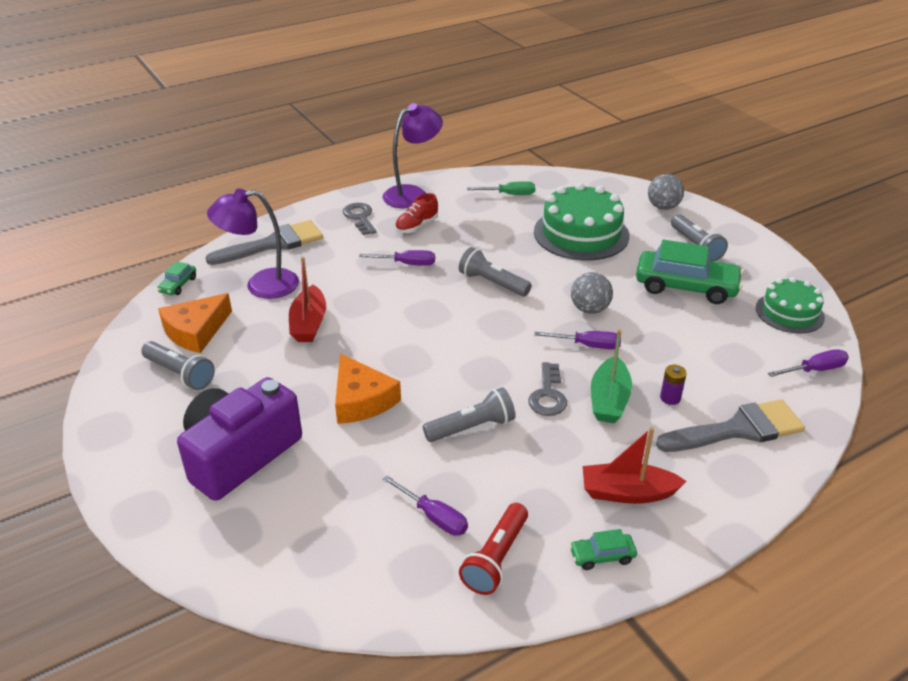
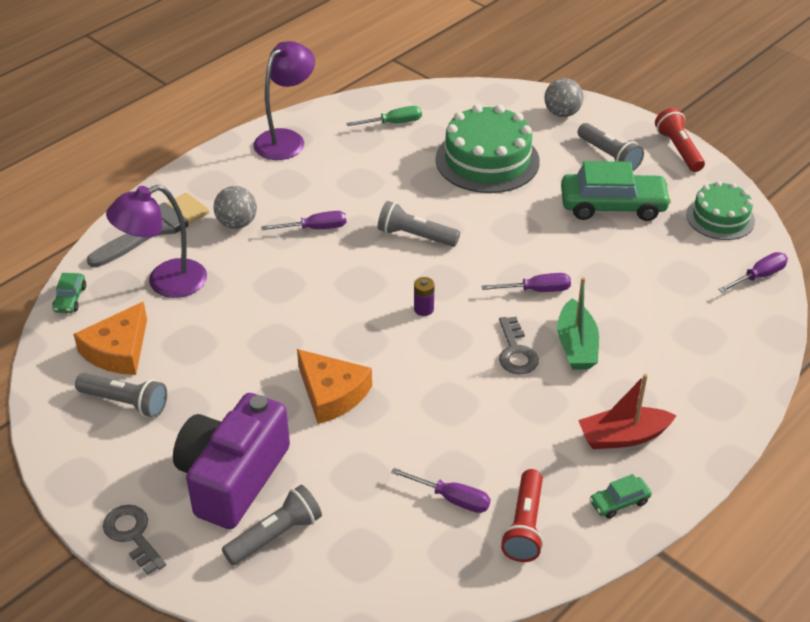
camera: 15 degrees left, 5 degrees up
red boat [289,257,326,342] -> none
grey key [343,203,376,235] -> grey key moved to [103,504,166,575]
red shoe [395,193,438,233] -> none
grey flashlight [423,387,515,442] -> grey flashlight moved to [222,485,322,565]
grey ball [571,272,613,314] -> grey ball moved to [214,186,257,229]
grey brush [656,399,805,452] -> none
purple battery [660,365,687,405] -> purple battery moved to [414,277,435,316]
none -> red flashlight [655,108,705,172]

